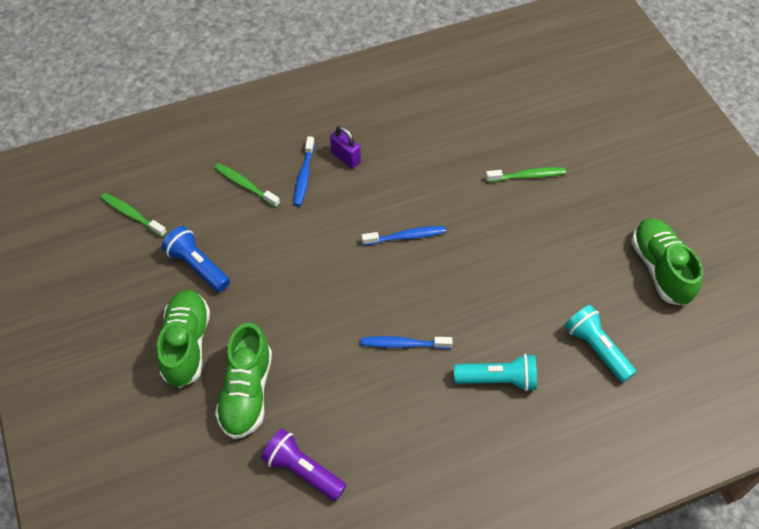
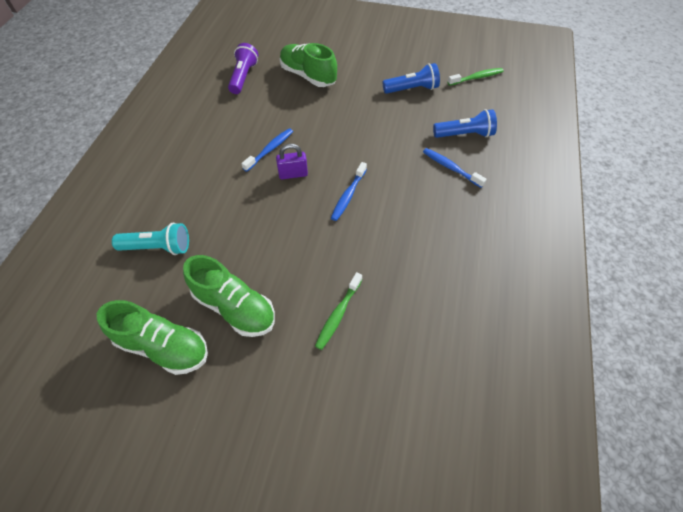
camera: 125 degrees right, 0 degrees up
green shoe [157,290,210,388] -> green shoe moved to [183,255,275,337]
green toothbrush [214,163,280,208] -> blue flashlight [433,109,497,138]
purple flashlight [261,429,347,501] -> purple flashlight turned 60 degrees counterclockwise [228,43,258,94]
purple padlock [330,125,361,169] -> purple padlock moved to [276,144,308,179]
turquoise flashlight [454,354,537,392] -> none

